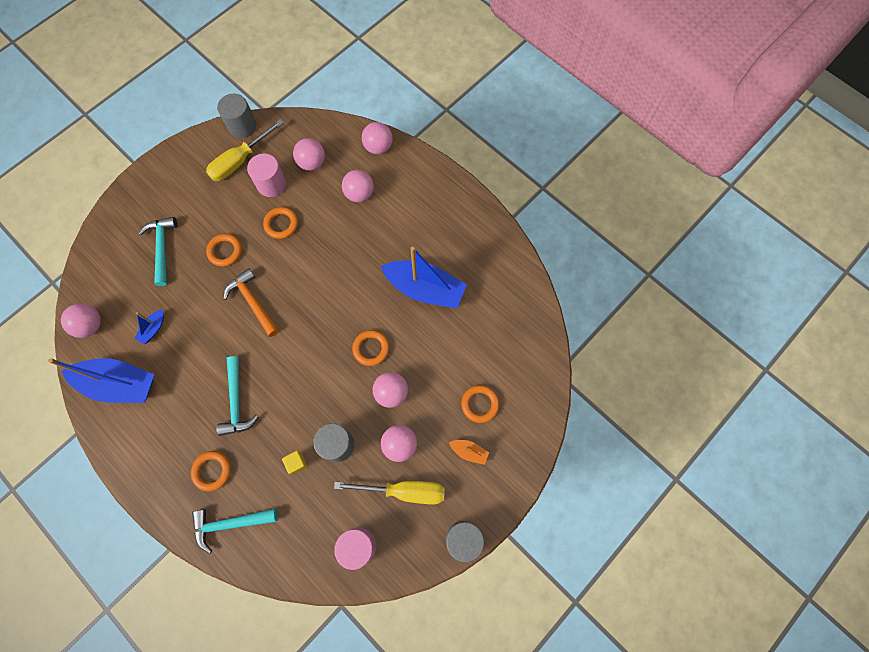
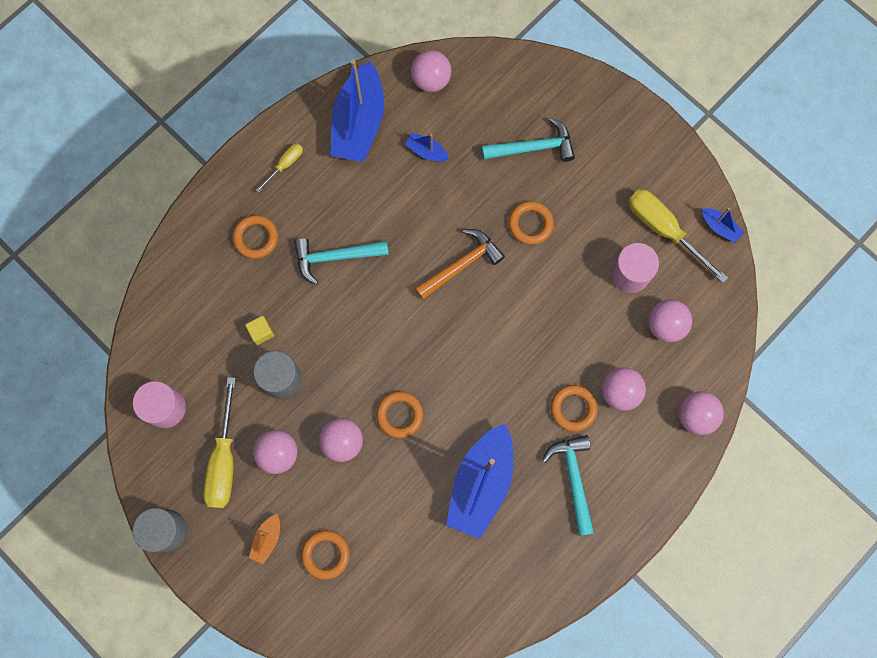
camera: 90 degrees right, 5 degrees up
turquoise hammer [192,508,278,554] -> turquoise hammer moved to [542,435,594,536]
grey cylinder [217,94,256,138] -> blue boat [702,208,744,243]
orange ring [263,207,298,239] -> orange ring moved to [551,385,598,432]
none -> yellow screwdriver [256,143,303,193]

